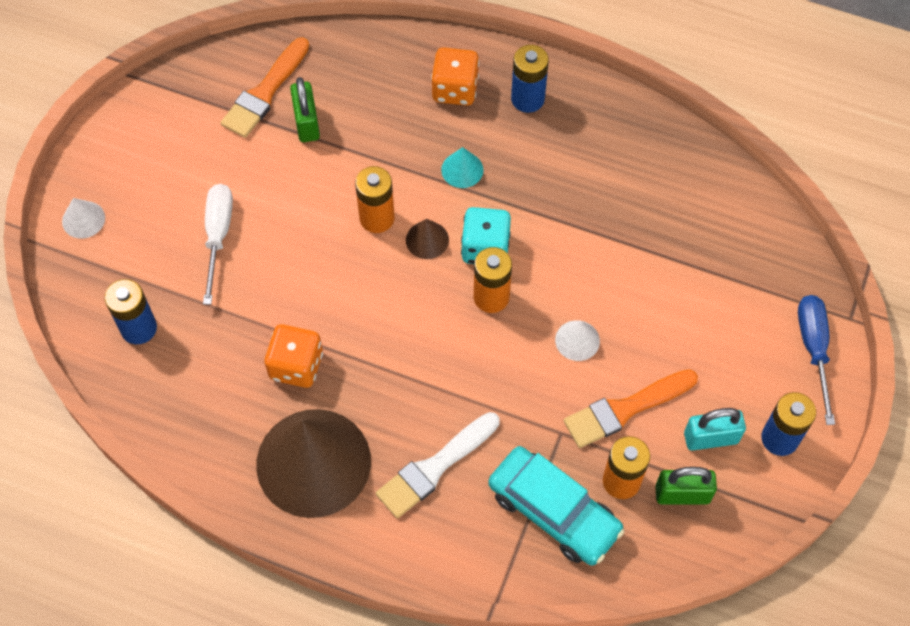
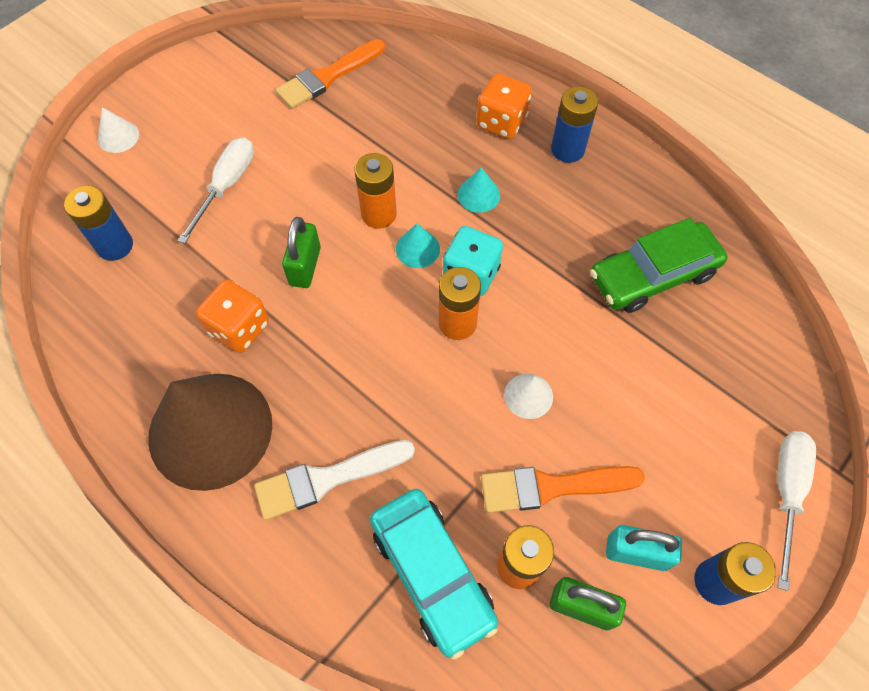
camera: 20 degrees right, 0 degrees up
green padlock [290,77,320,142] -> green padlock moved to [282,217,321,288]
brown cone [406,219,449,259] -> turquoise cone [396,224,440,268]
blue screwdriver [798,295,835,425] -> white screwdriver [778,431,816,591]
none -> green car [590,218,728,313]

